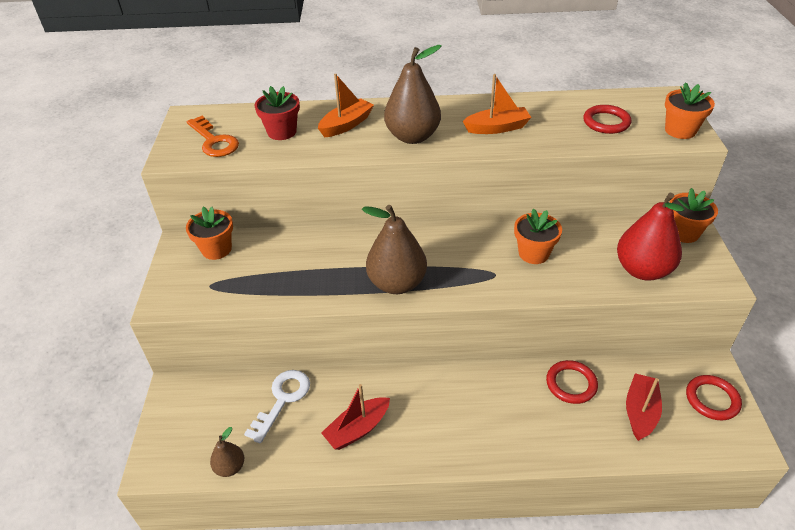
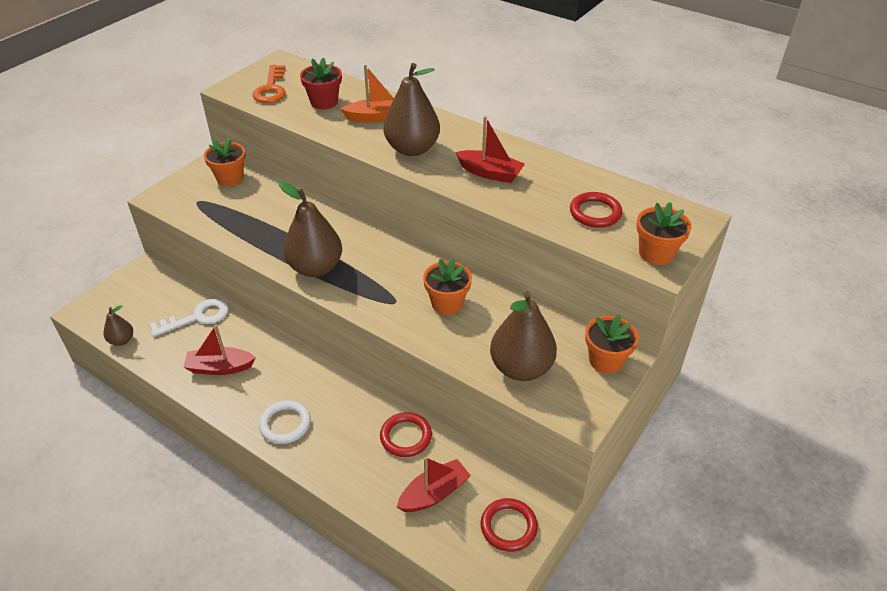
camera: 35 degrees right, 0 degrees up
orange boat [463,74,532,134] -> red boat [455,116,525,183]
red pear [617,193,685,281] -> brown pear [490,291,557,381]
none -> white ring [259,400,311,444]

